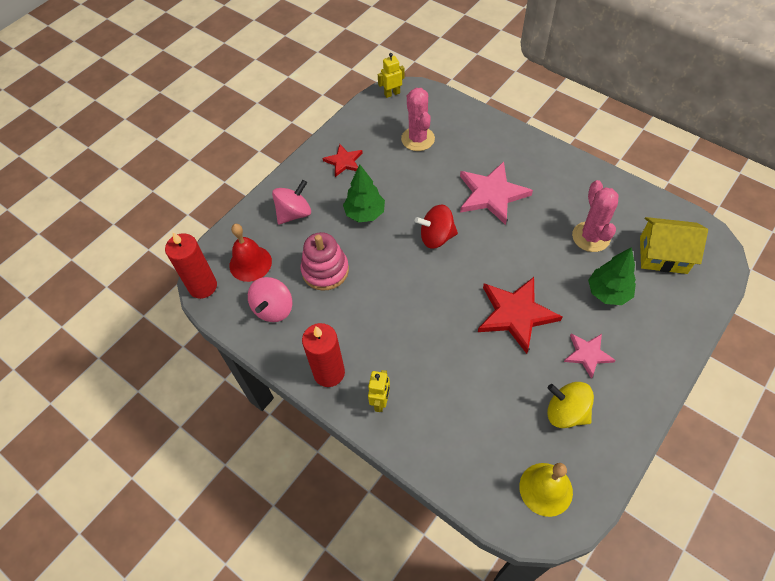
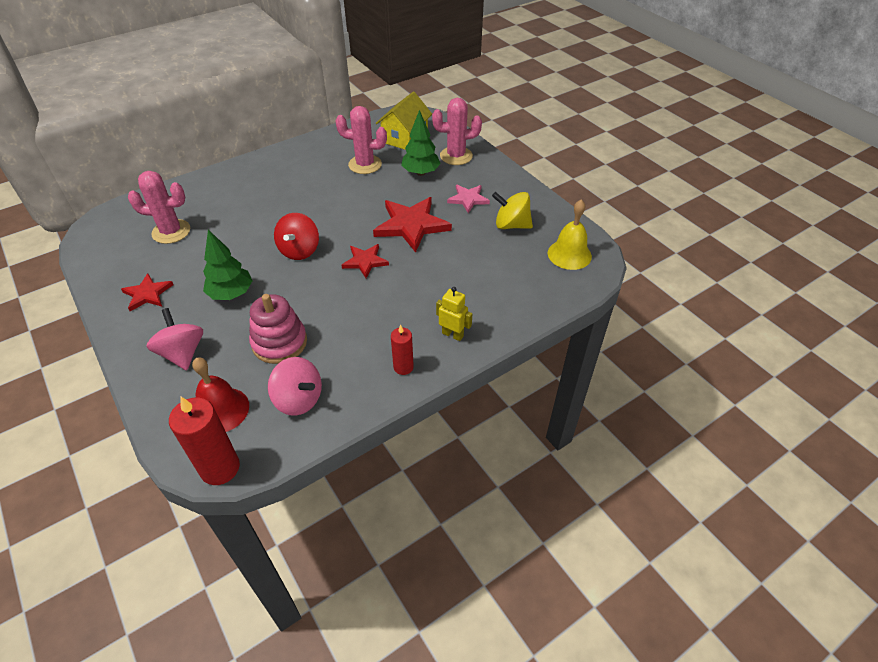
camera: 75 degrees left, 10 degrees down
red candle [302,323,345,387] -> red candle [391,325,414,375], size x0.58
yellow robot [378,53,405,98] -> none
pink star [460,162,533,225] -> none
yellow spinning top [547,382,594,428] -> yellow spinning top turned 60 degrees clockwise [492,192,533,229]
none -> red star [341,244,389,278]
none -> pink cactus [432,98,482,165]

